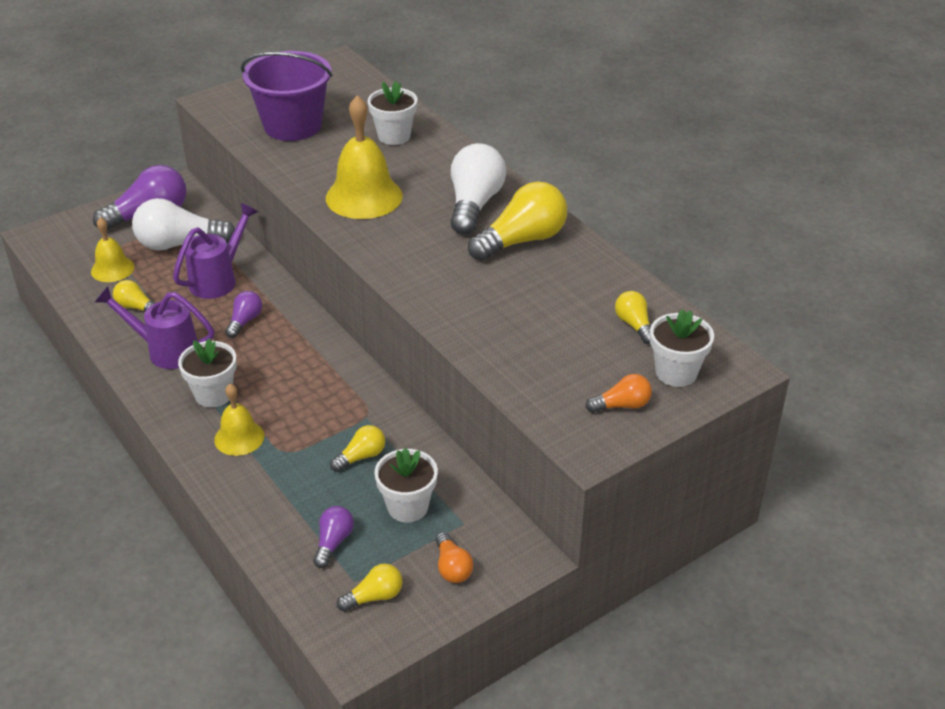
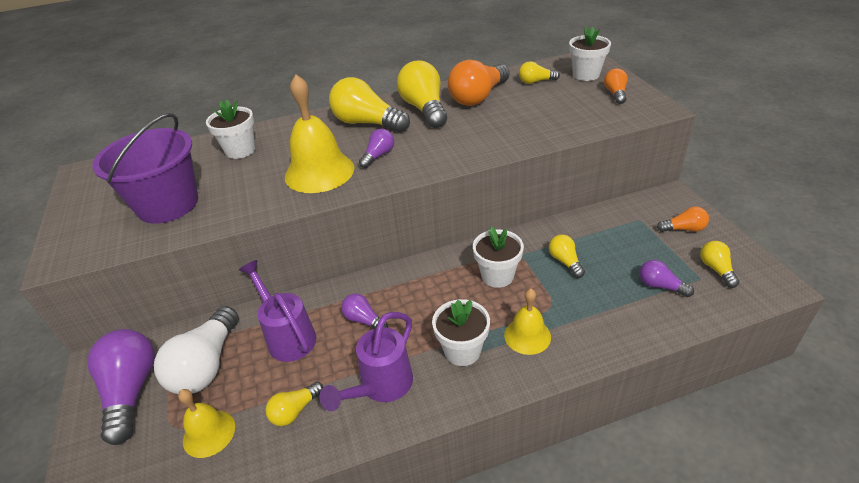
camera: 70 degrees left, 0 degrees up
white flower pot [374,448,438,523] -> white flower pot moved to [473,226,524,288]
white light bulb [450,143,506,235] -> yellow light bulb [329,77,410,132]
none -> purple light bulb [359,129,394,168]
none -> orange light bulb [448,60,510,106]

